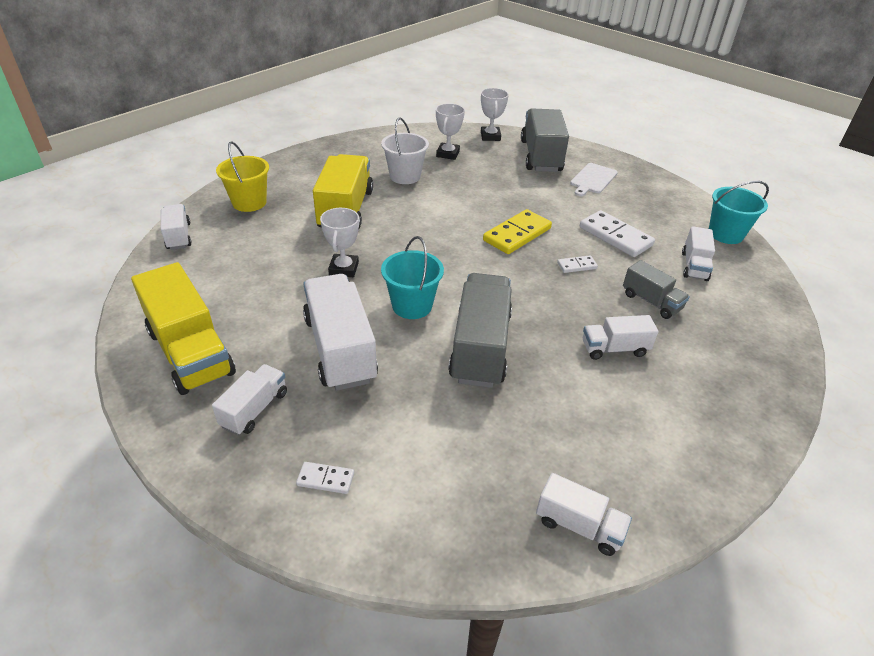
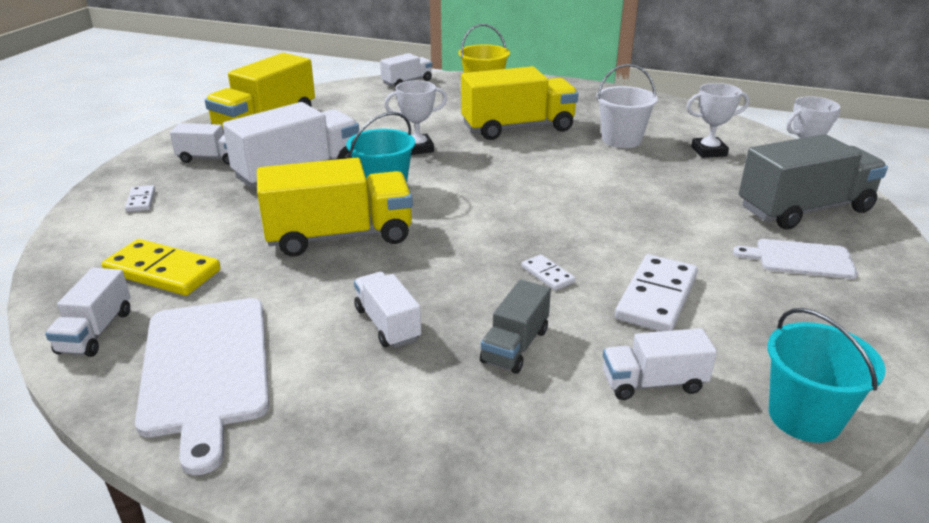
camera: 70 degrees right, 10 degrees down
grey truck [448,273,512,388] -> yellow truck [257,158,413,256]
yellow domino [483,209,552,254] -> yellow domino moved to [102,239,221,296]
none -> white cutting board [135,298,269,475]

